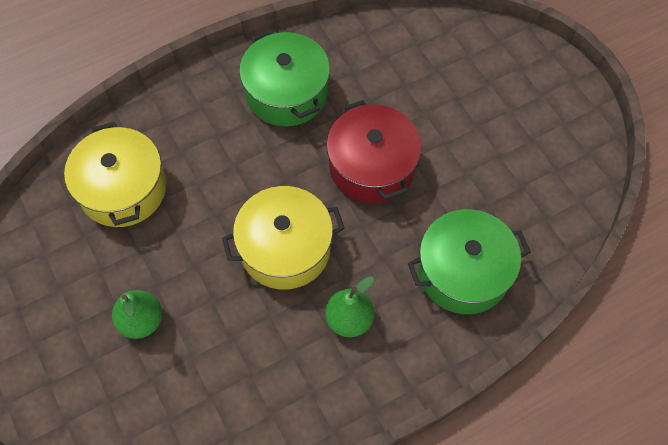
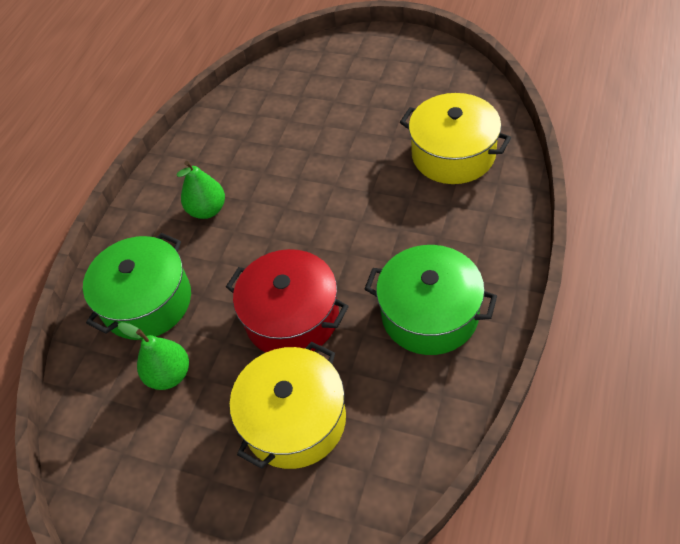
camera: 145 degrees right, 10 degrees down
green pear [112,290,162,339] -> green pear moved to [118,322,189,390]
yellow pot [222,186,345,289] -> yellow pot moved to [230,342,346,469]

